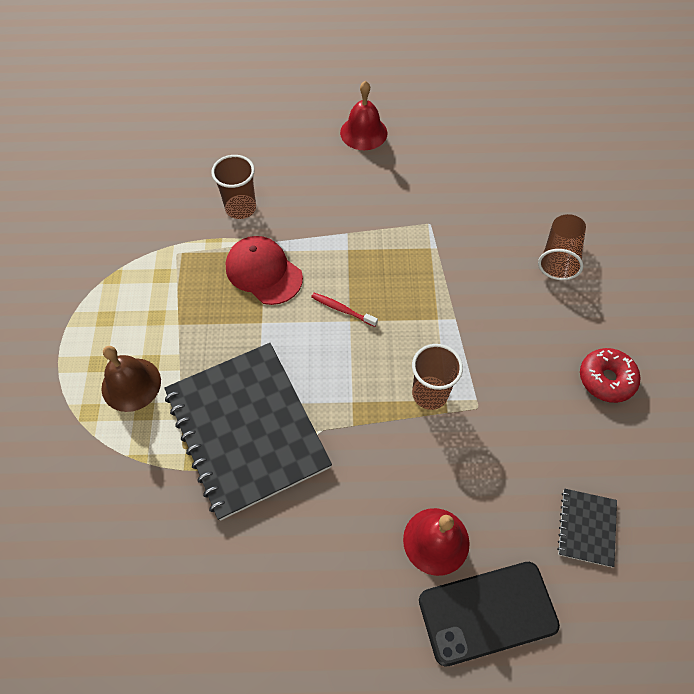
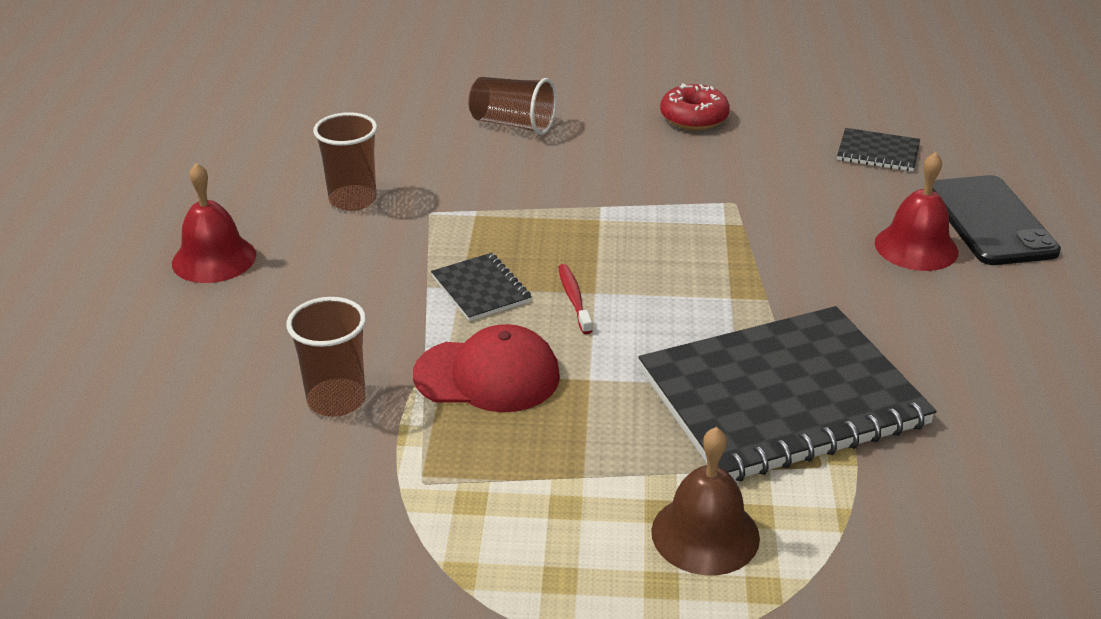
camera: 85 degrees left, 25 degrees down
red cap [226,236,303,305] -> red cap turned 135 degrees counterclockwise [413,324,560,412]
red toothbrush [311,293,378,327] -> red toothbrush turned 135 degrees clockwise [558,264,592,334]
brown cup [412,344,463,410] -> brown cup moved to [313,112,377,211]
none -> black notebook [431,253,532,321]

